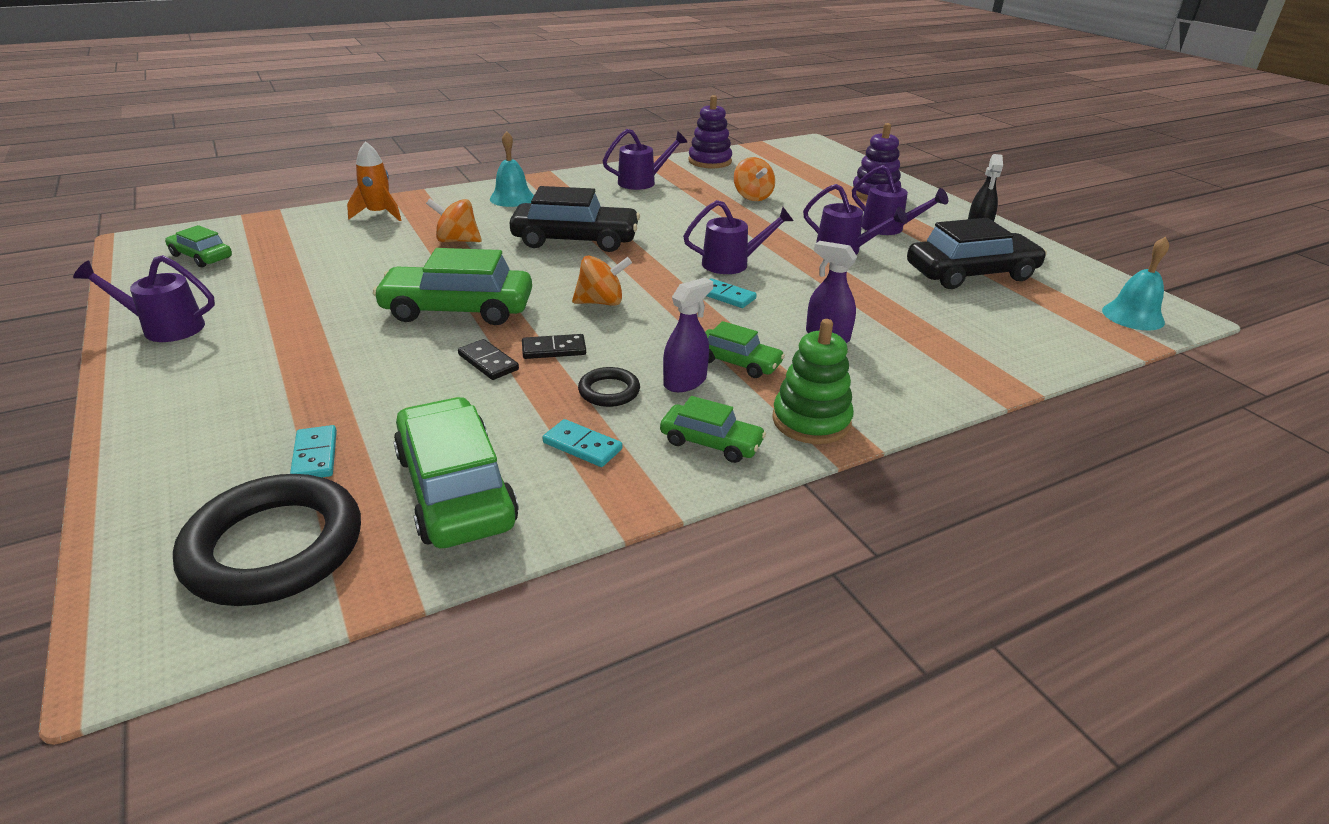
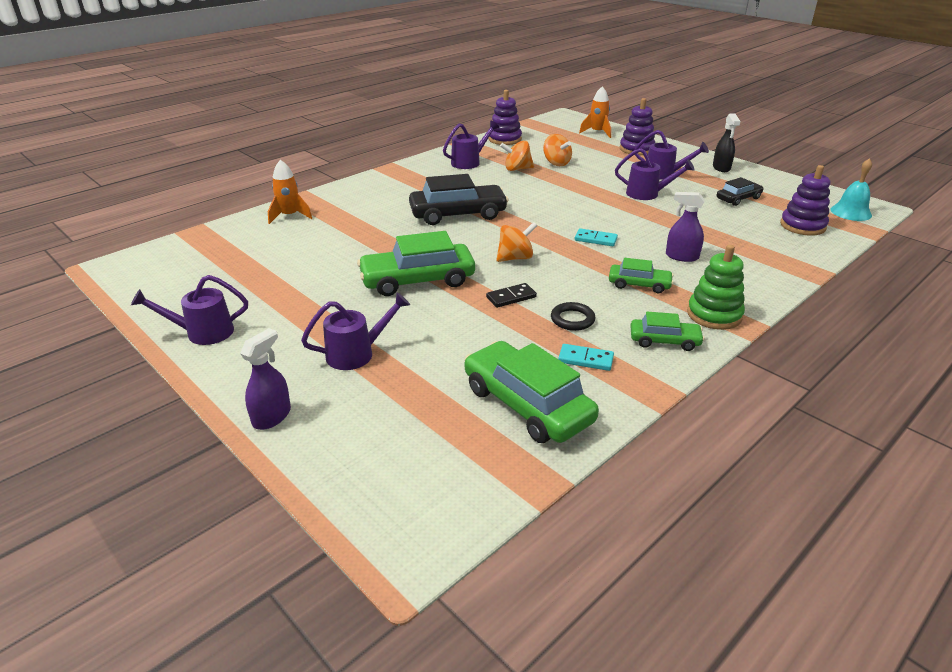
camera: 15 degrees left, 0 degrees up
green car [165,225,232,267] -> none
black ring [173,474,361,606] -> none
turquoise domino [290,425,337,477] -> none
orange spinning top [426,199,481,242] -> orange spinning top moved to [500,140,534,171]
black domino [458,339,519,380] -> none
turquoise bell [490,131,534,207] -> none
purple spray bottle [663,277,713,392] -> purple spray bottle moved to [240,328,291,430]
purple watering can [683,200,794,274] -> purple watering can moved to [301,292,410,370]
black car [907,218,1047,289] -> black car [717,177,763,206], size x0.54
none -> orange rocket [579,86,611,138]
none -> purple stacking toy [780,165,830,236]

